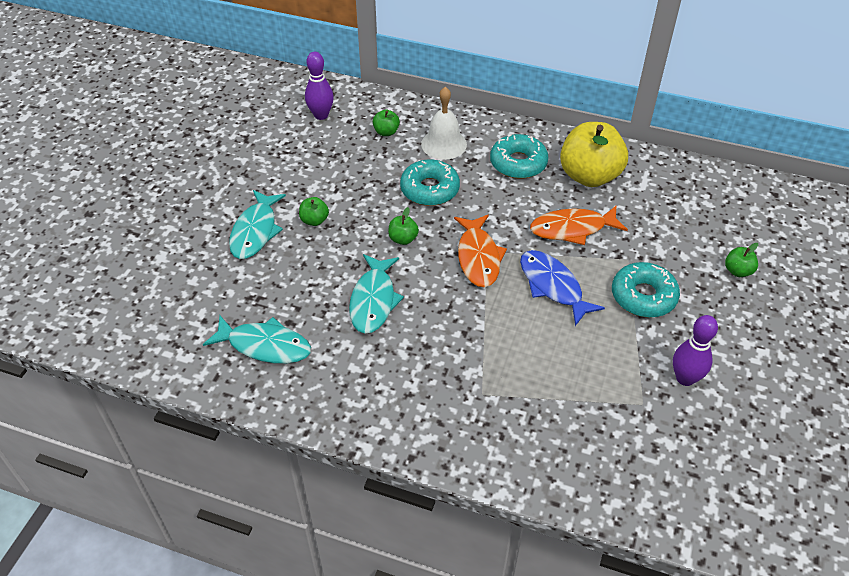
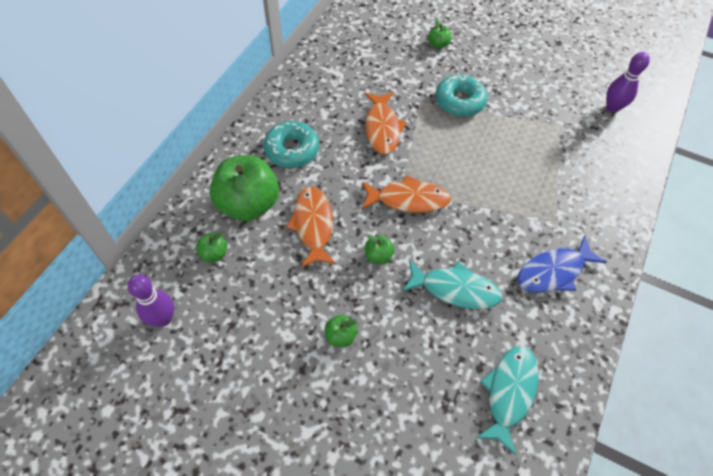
camera: 85 degrees left, 10 degrees up
turquoise fish [229,190,286,259] -> none
turquoise donut [400,159,460,206] -> orange fish [287,186,336,268]
white bell [421,87,467,160] -> green apple [210,155,279,221]
blue fish [520,250,605,326] -> blue fish moved to [517,236,607,292]
yellow apple [560,122,628,187] -> none
purple bowling pin [673,315,718,386] -> purple bowling pin moved to [606,52,650,113]

